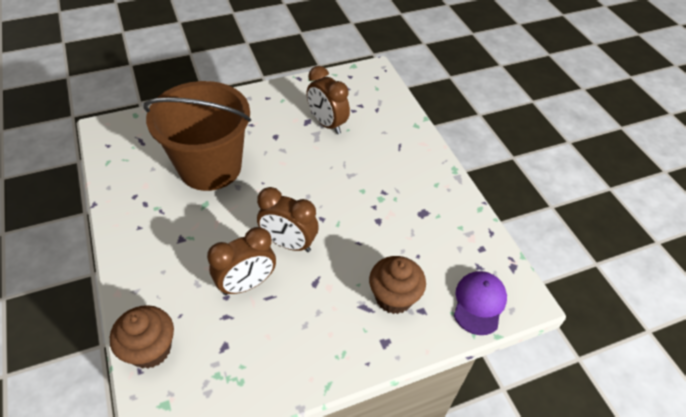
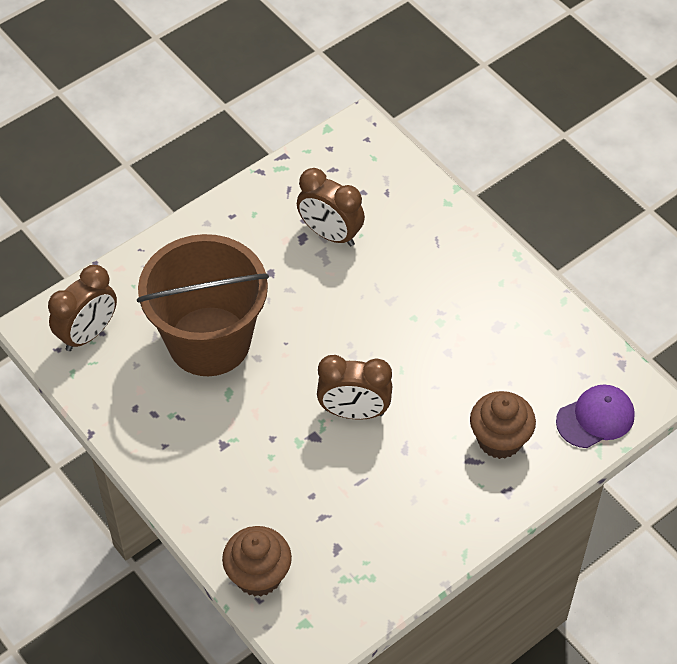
camera: 15 degrees left, 5 degrees up
brown clock [207,227,276,295] -> brown clock moved to [48,265,117,351]
purple cap [454,271,507,335] -> purple cap turned 60 degrees clockwise [556,384,635,448]

